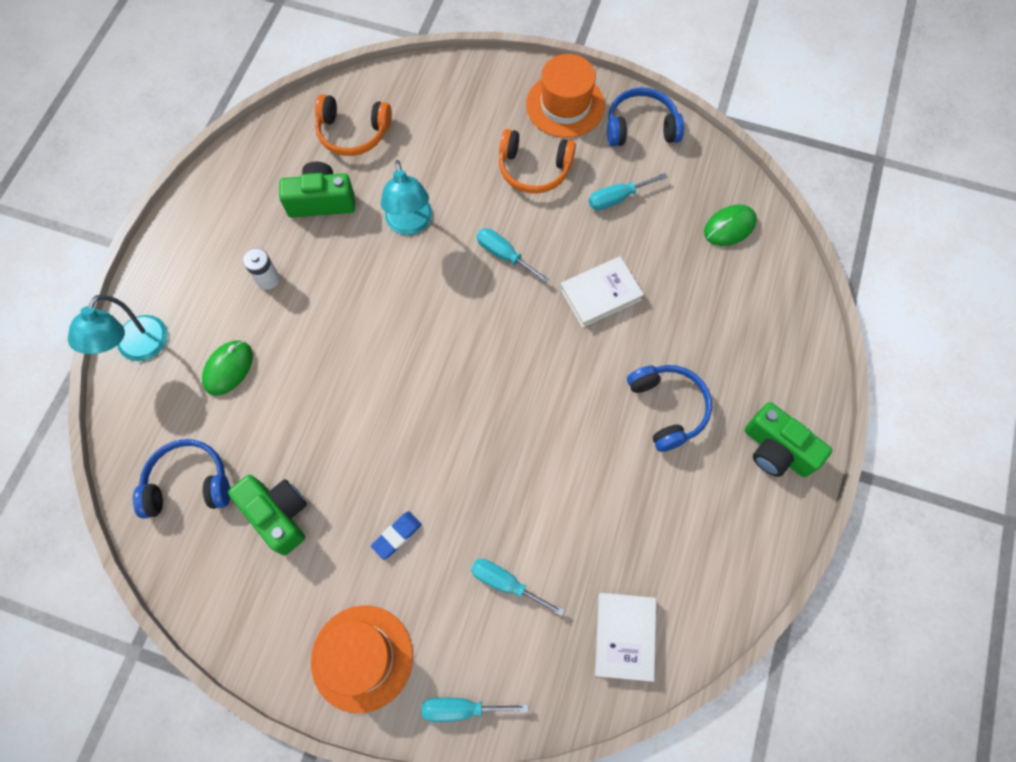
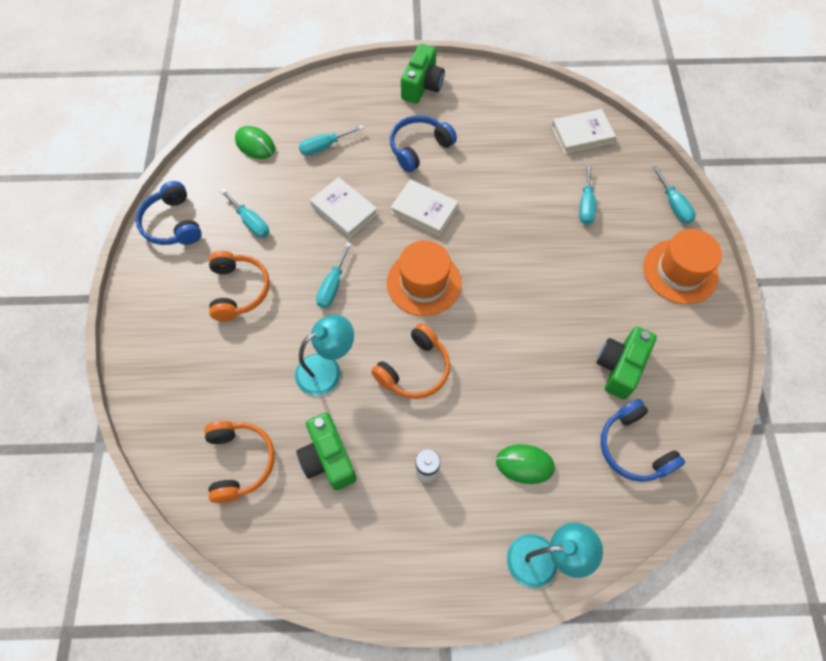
camera: 110 degrees left, 5 degrees down
blue eraser [371,511,422,560] -> none
orange hat [526,54,605,138] -> orange hat moved to [387,240,462,316]
none -> turquoise screwdriver [299,125,364,156]
none -> orange headphones [371,323,450,399]
none -> white book [391,179,458,236]

